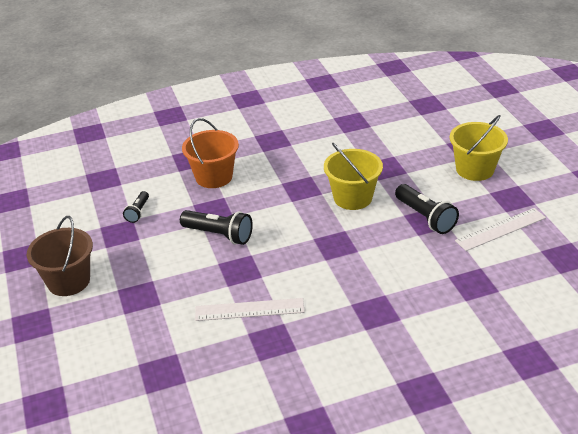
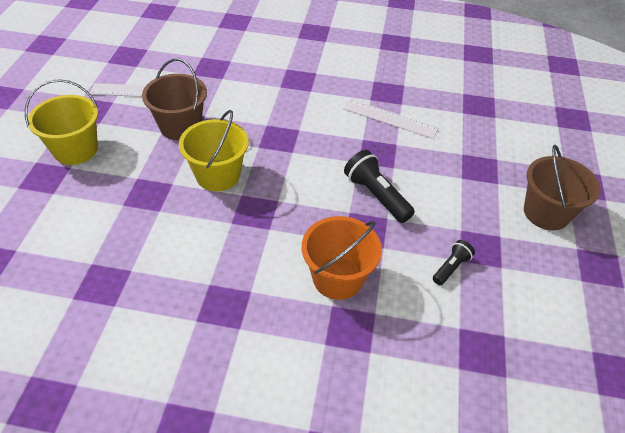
camera: 155 degrees left, 10 degrees up
black flashlight [395,184,459,234] -> brown bucket [142,58,207,140]

